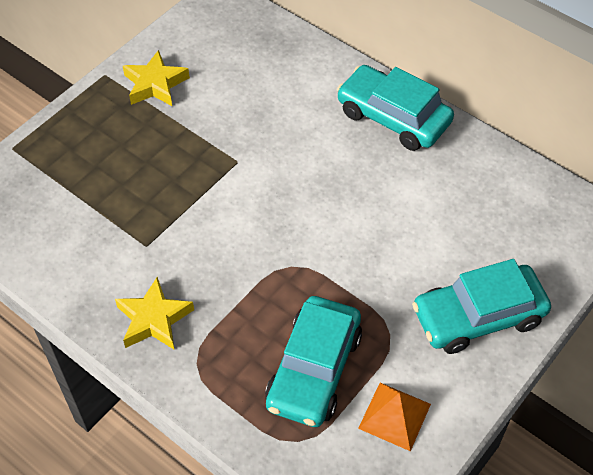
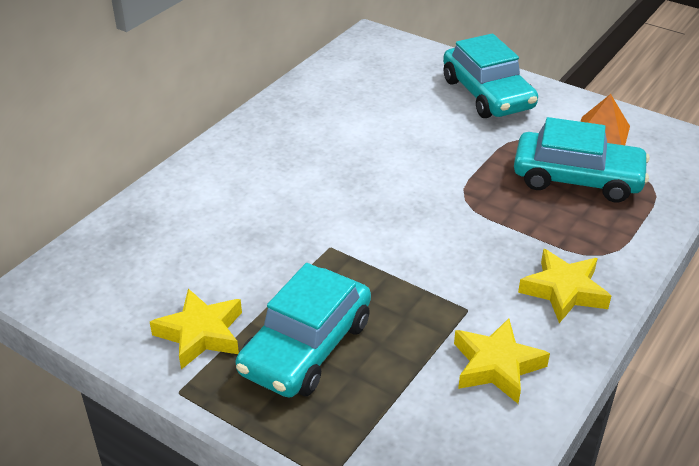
camera: 95 degrees left, 15 degrees down
turquoise car [337,65,454,151] -> turquoise car moved to [235,263,371,398]
none -> yellow star [454,318,550,404]

